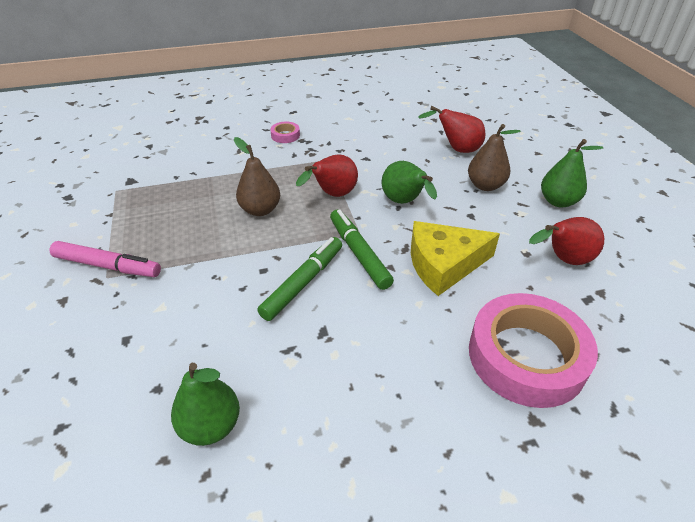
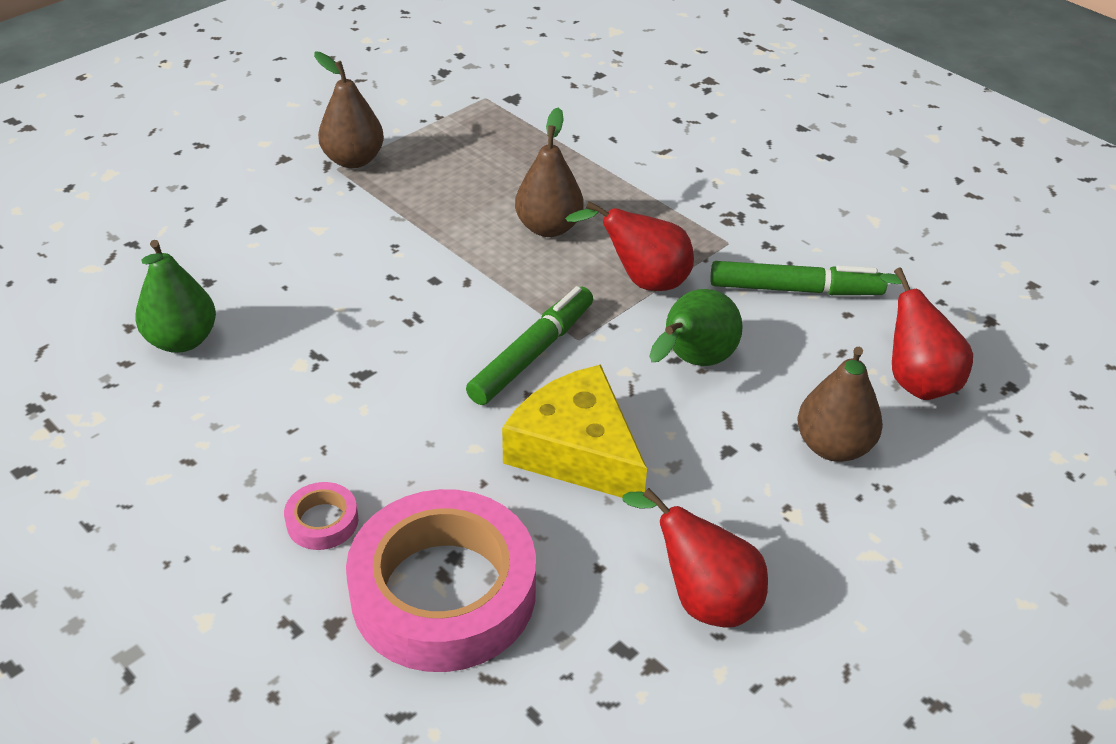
camera: 60 degrees right, 0 degrees up
pink marker [50,241,161,277] -> brown pear [314,52,384,168]
green marker [257,237,342,321] -> green marker moved to [710,261,888,295]
pink tape [270,121,300,143] -> pink tape moved to [284,482,358,550]
green pear [541,139,603,208] -> none

